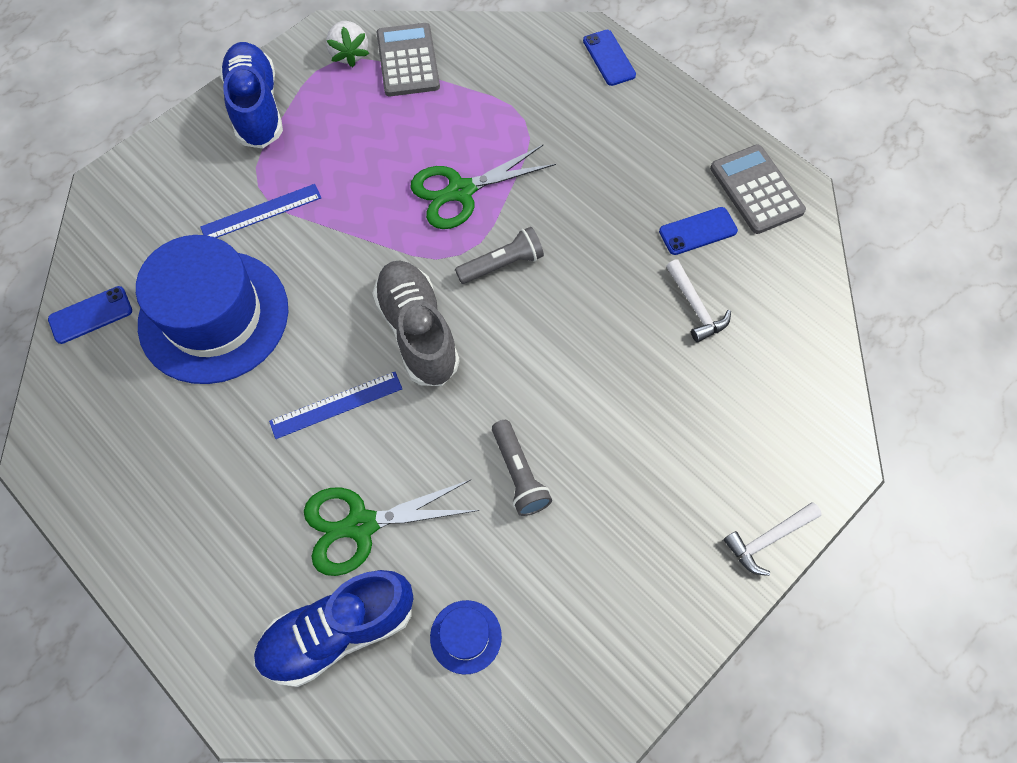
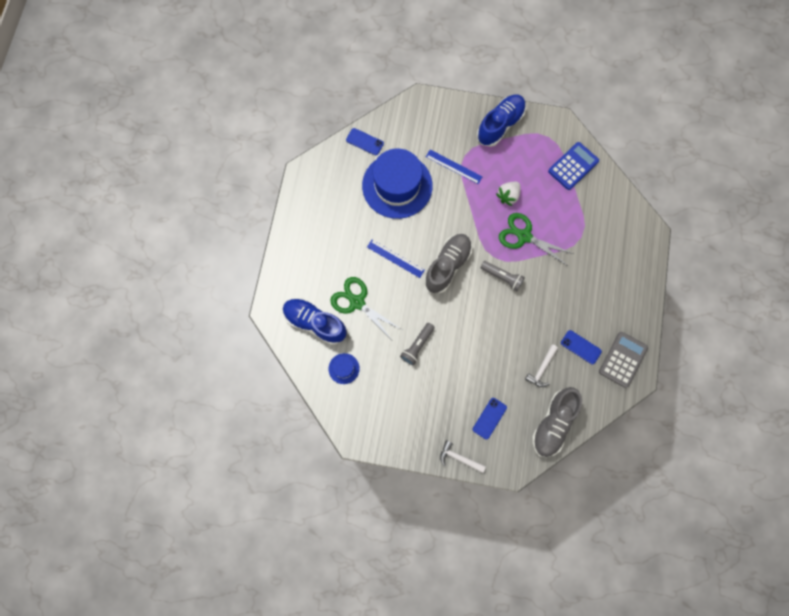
camera: 55 degrees right, 10 degrees up
white strawberry [326,21,369,67] -> white strawberry moved to [496,182,521,206]
grey calculator [377,23,440,96] -> blue calculator [548,142,599,190]
blue phone [583,30,636,86] -> blue phone moved to [473,398,507,439]
none -> grey shoe [532,387,582,457]

